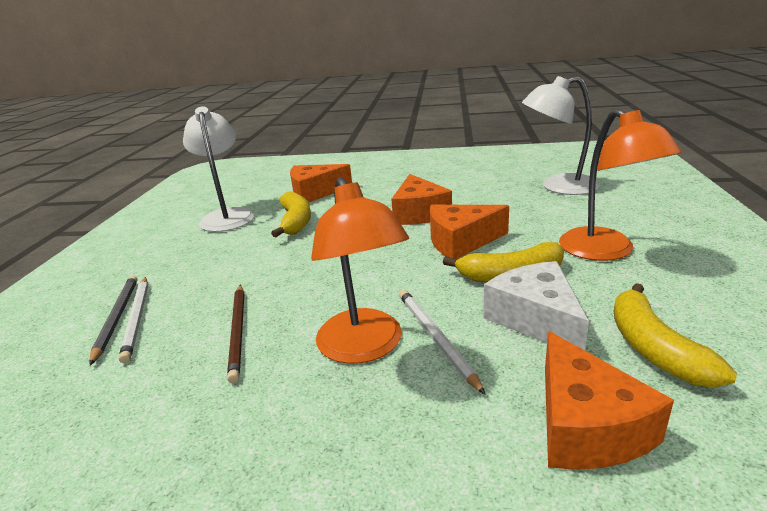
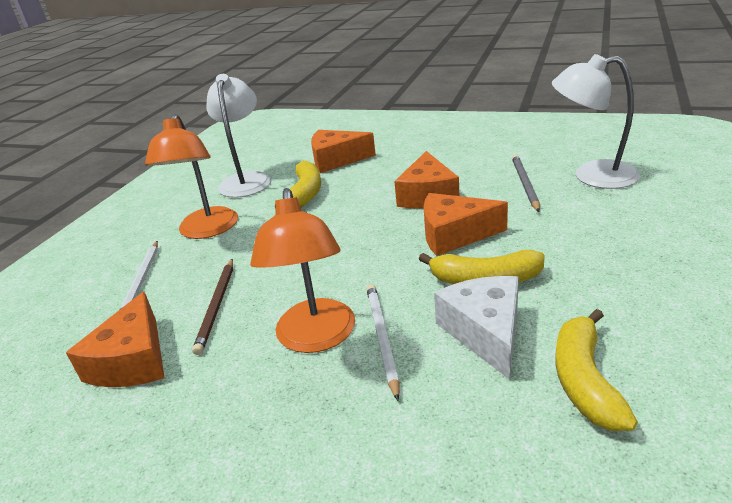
camera: 15 degrees right, 5 degrees up
grey pencil [89,276,138,365] -> grey pencil moved to [512,155,540,212]
orange cheese [545,331,674,470] -> orange cheese moved to [66,291,164,387]
orange lamp [559,109,682,261] -> orange lamp moved to [145,114,238,239]

